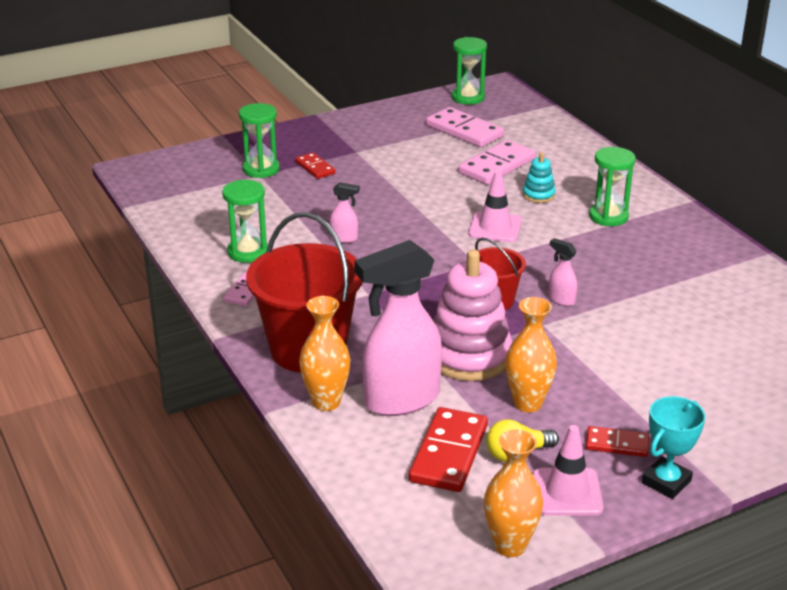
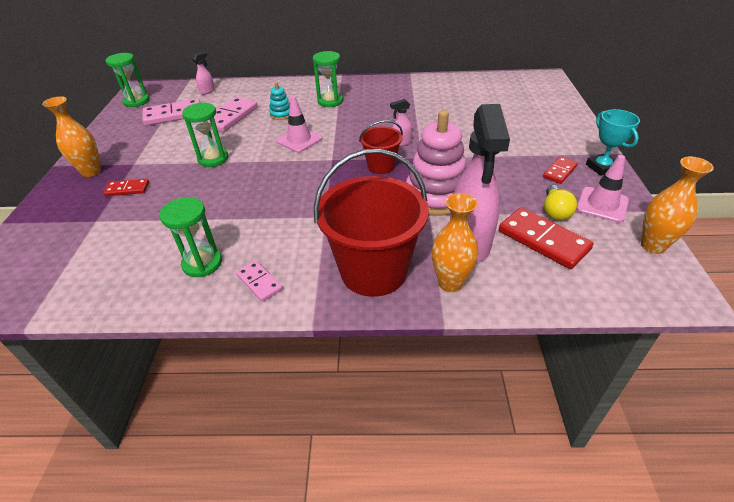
camera: 60 degrees left, 10 degrees up
green hourglass [239,103,280,178] -> green hourglass moved to [182,102,228,167]
pink spray bottle [330,182,360,243] -> pink spray bottle moved to [192,51,215,95]
pink domino [458,140,536,185] -> pink domino turned 45 degrees clockwise [211,97,258,132]
orange vase [505,297,557,412] -> orange vase moved to [42,96,101,177]

